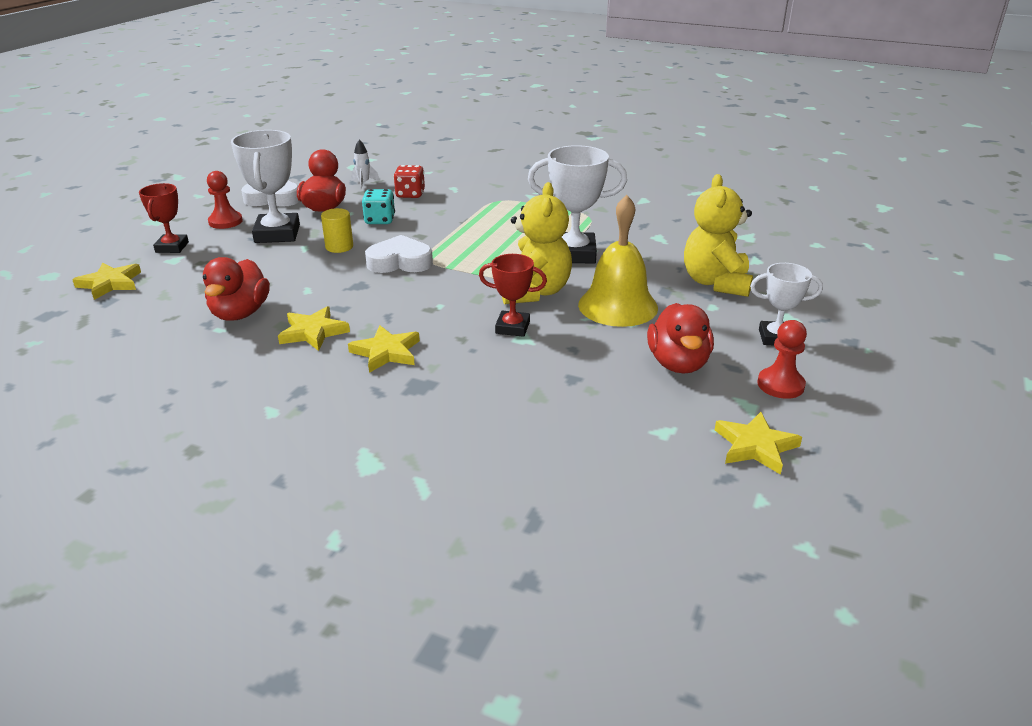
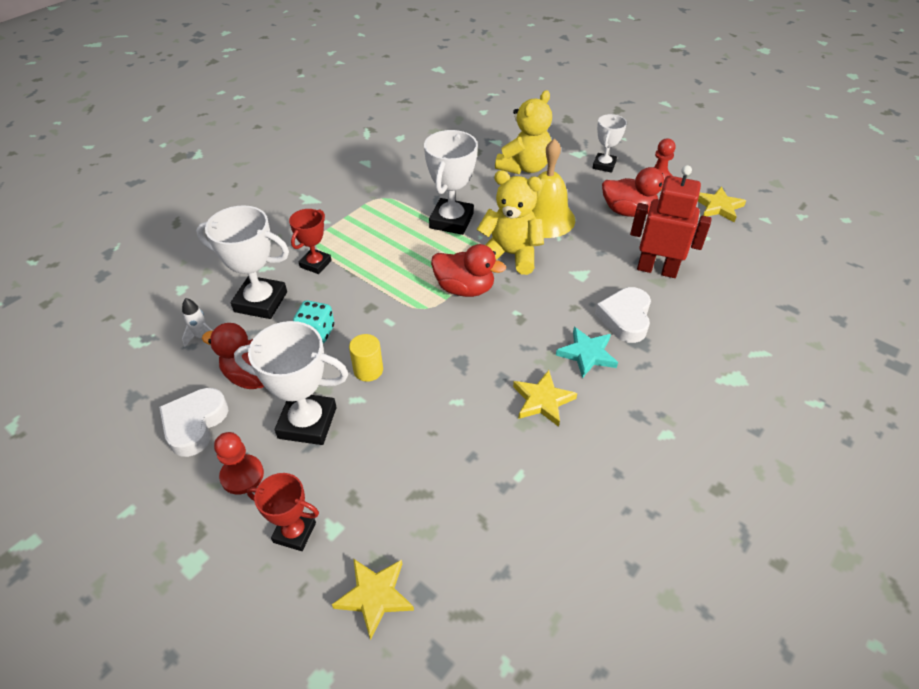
camera: 75 degrees left, 15 degrees up
red duck [203,257,270,321] -> red duck moved to [431,244,506,297]
yellow star [348,325,420,373] -> turquoise star [556,327,618,378]
white heart [365,235,433,273] -> white heart moved to [595,287,651,343]
red dice [394,165,425,198] -> white trophy [196,205,289,319]
red trophy [479,254,547,337] -> red trophy moved to [289,209,332,274]
yellow teddy bear [684,174,753,297] -> yellow teddy bear turned 75 degrees counterclockwise [495,90,552,175]
none -> red robot [630,165,712,278]

